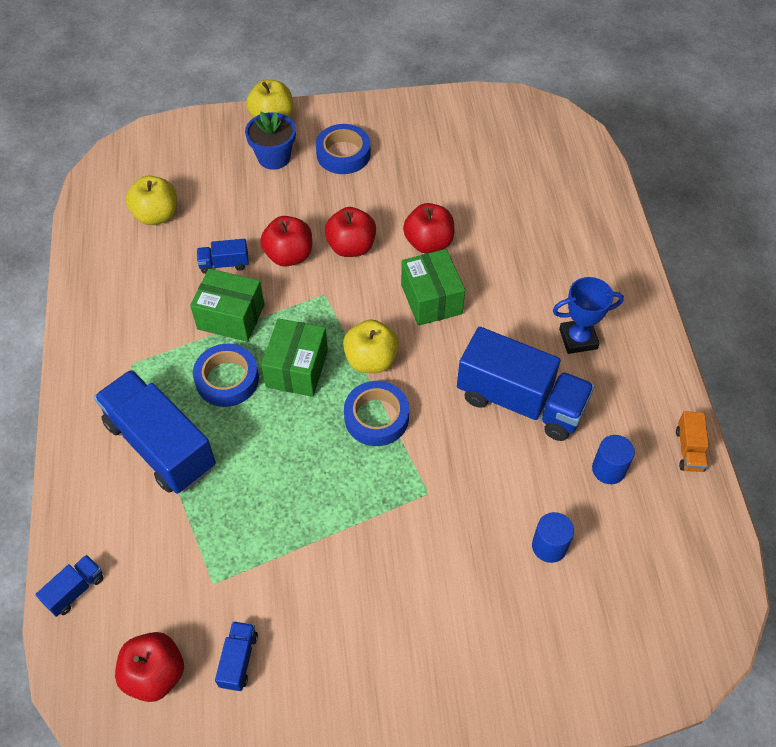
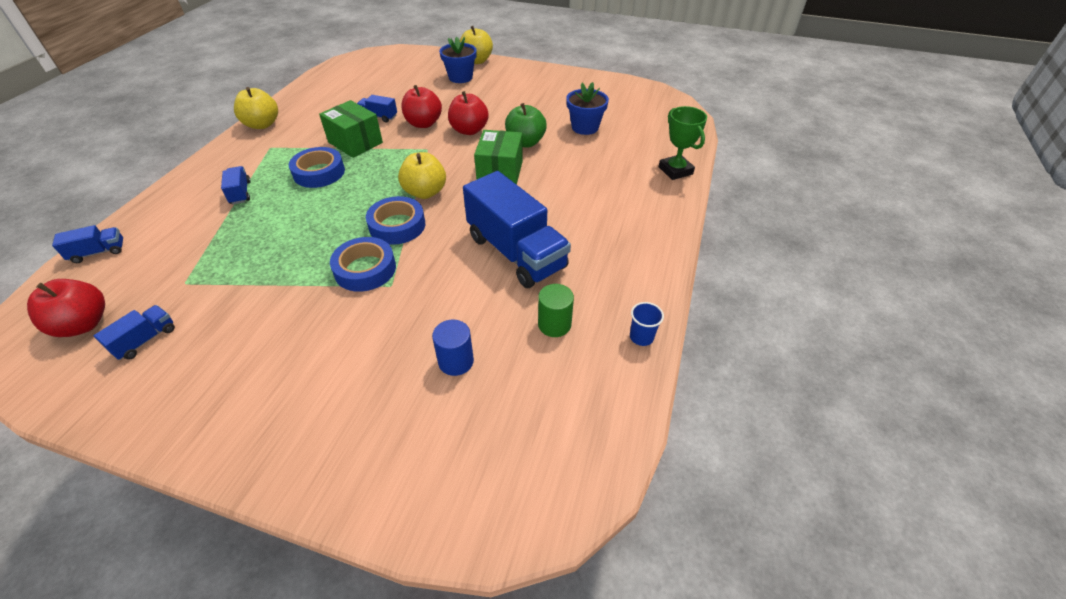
camera: 25 degrees right, 10 degrees down
blue truck [94,370,216,494] -> blue truck [221,166,251,204], size x0.43
yellow apple [126,176,177,225] -> yellow apple moved to [234,87,278,129]
green box [261,318,328,397] -> none
blue tape [316,124,371,174] -> blue tape moved to [330,237,396,292]
red apple [403,203,454,253] -> green apple [505,103,547,147]
blue trophy [553,277,624,354] -> none
blue cylinder [592,435,635,484] -> green cylinder [538,284,574,337]
orange truck [676,411,709,472] -> blue cup [630,302,664,346]
none -> blue flower pot [566,82,609,135]
none -> green trophy [658,106,707,180]

